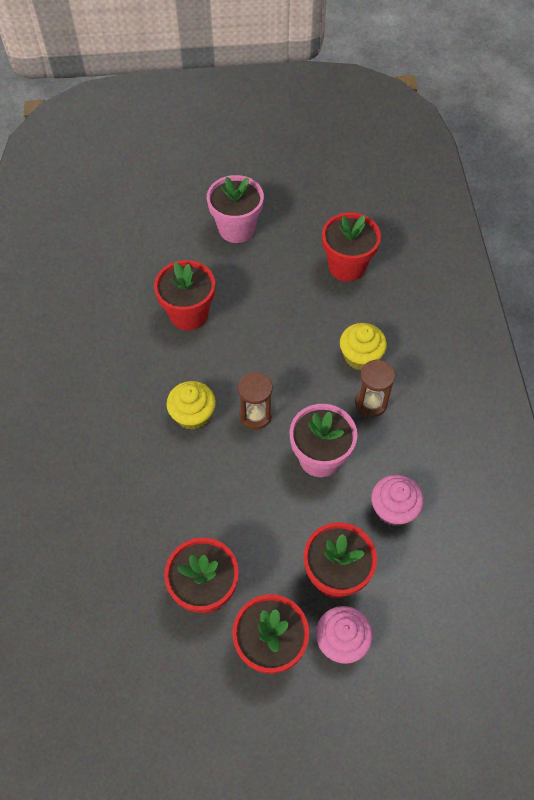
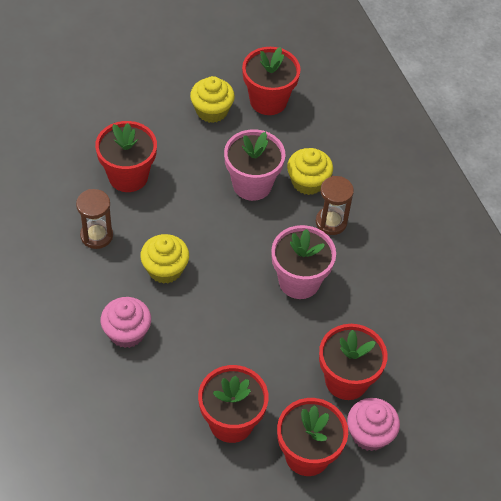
camera: 20 degrees left, 5 degrees down
pink flower pot [207,175,264,243] -> pink flower pot moved to [224,129,285,201]
brown hourglass [238,371,273,429] -> brown hourglass moved to [76,189,113,249]
pink cupcake [371,475,424,526] -> pink cupcake moved to [101,297,151,348]
none -> yellow cupcake [190,76,235,123]

